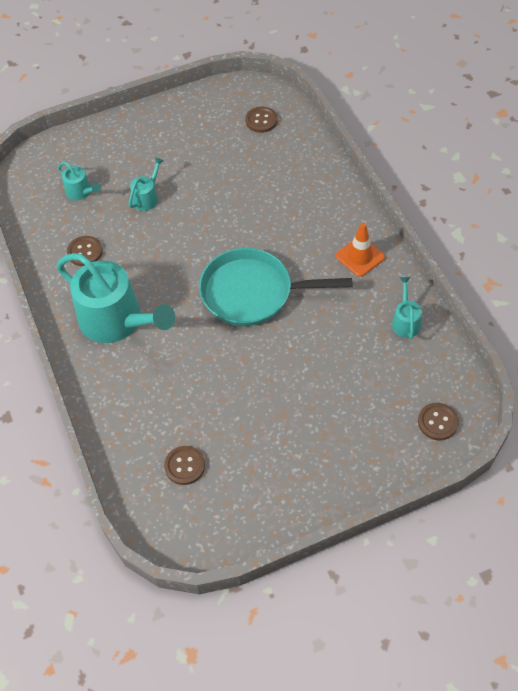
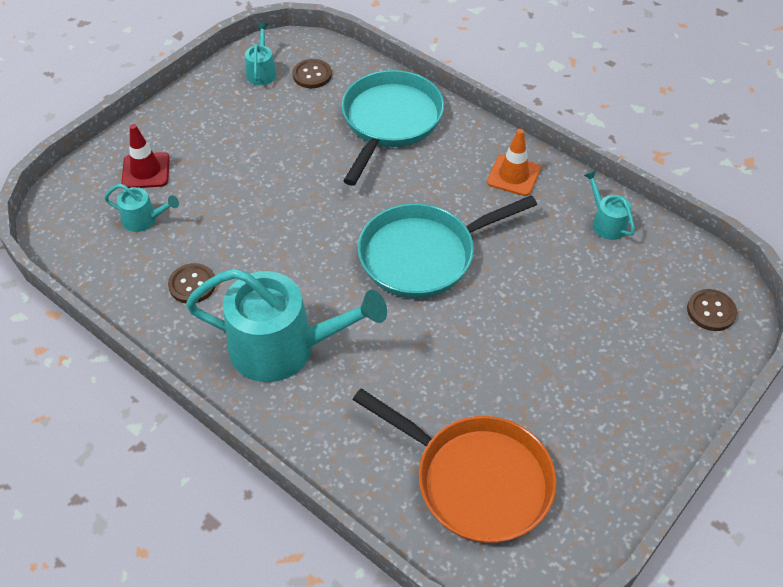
camera: 30 degrees left, 5 degrees down
turquoise watering can [129,157,164,211] -> turquoise watering can moved to [245,23,276,85]
brown button [164,446,205,485] -> orange pan [353,389,557,543]
none -> red traffic cone [121,124,170,188]
none -> turquoise pan [342,70,444,186]

